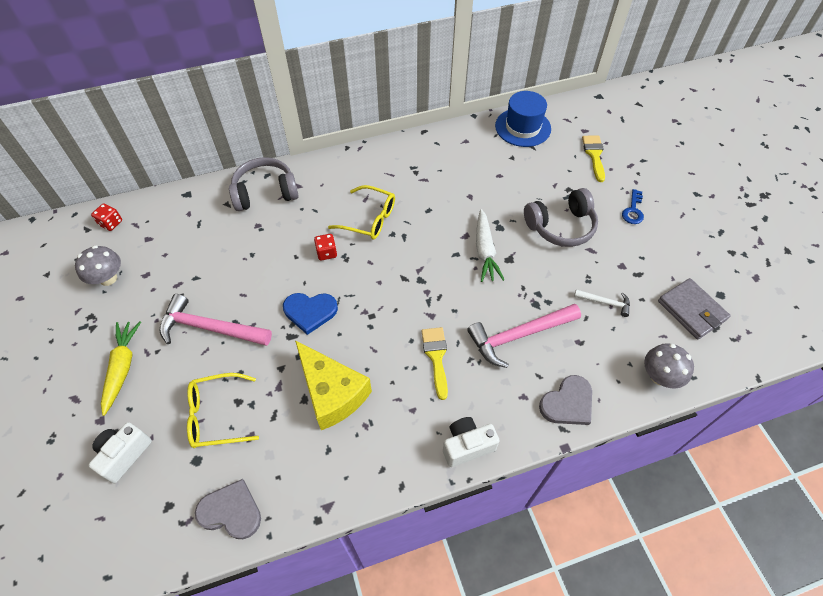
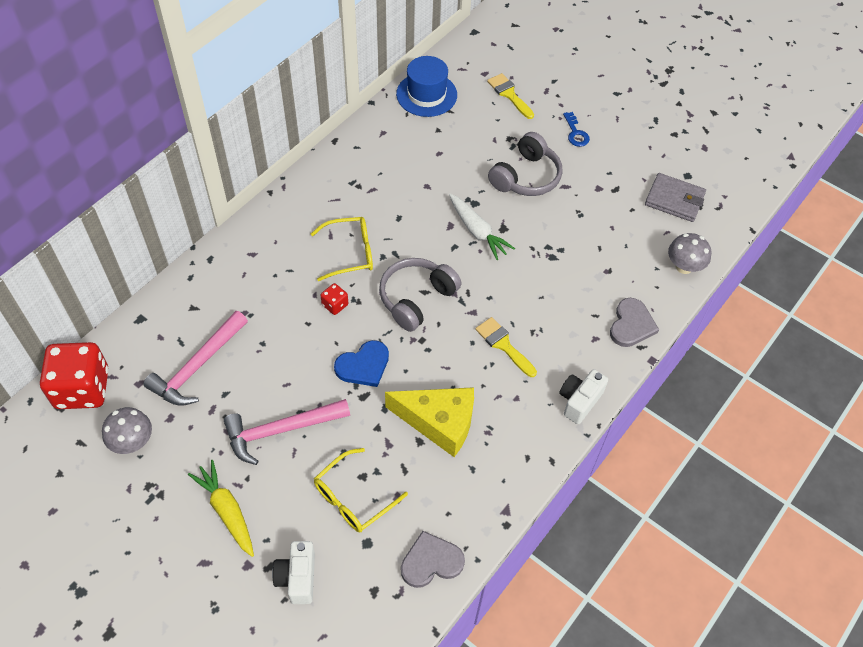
camera: 35 degrees left, 0 degrees up
red dice [91,203,122,231] -> red dice [40,342,109,409], size x2.31
grey headphones [229,157,299,211] -> grey headphones moved to [379,258,461,332]
pink hammer [467,304,581,368] -> pink hammer moved to [143,311,248,406]
white hammer [574,289,630,317] -> none

